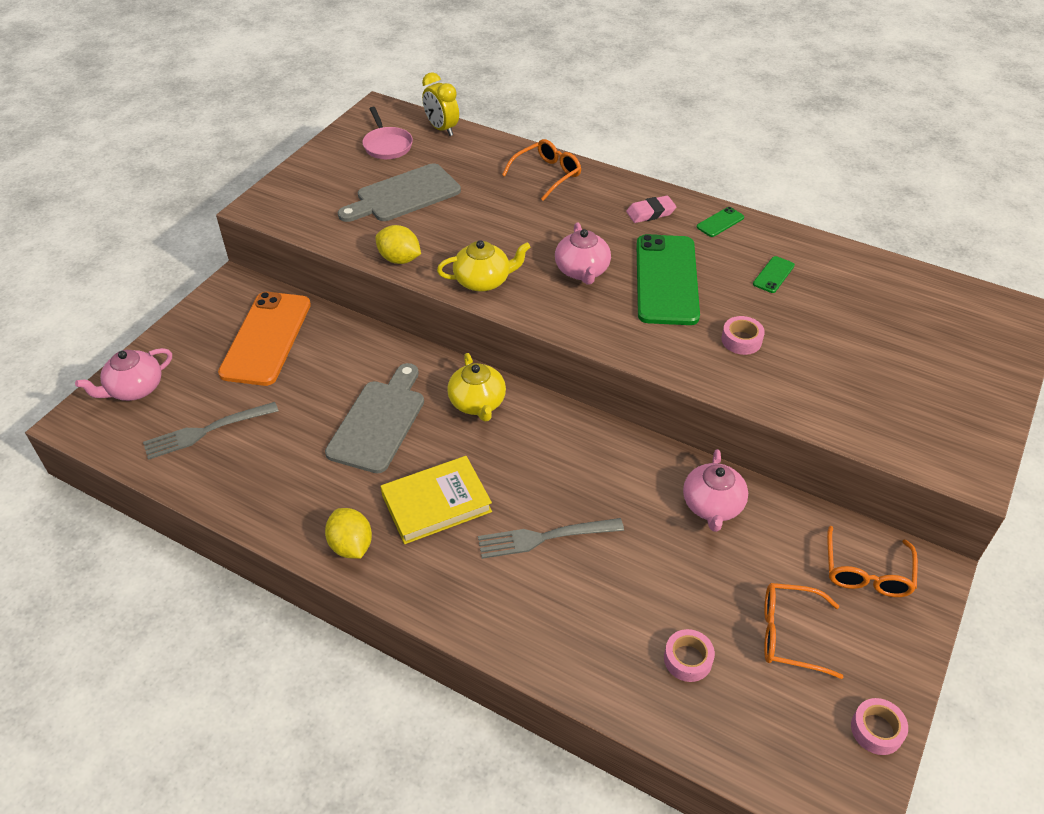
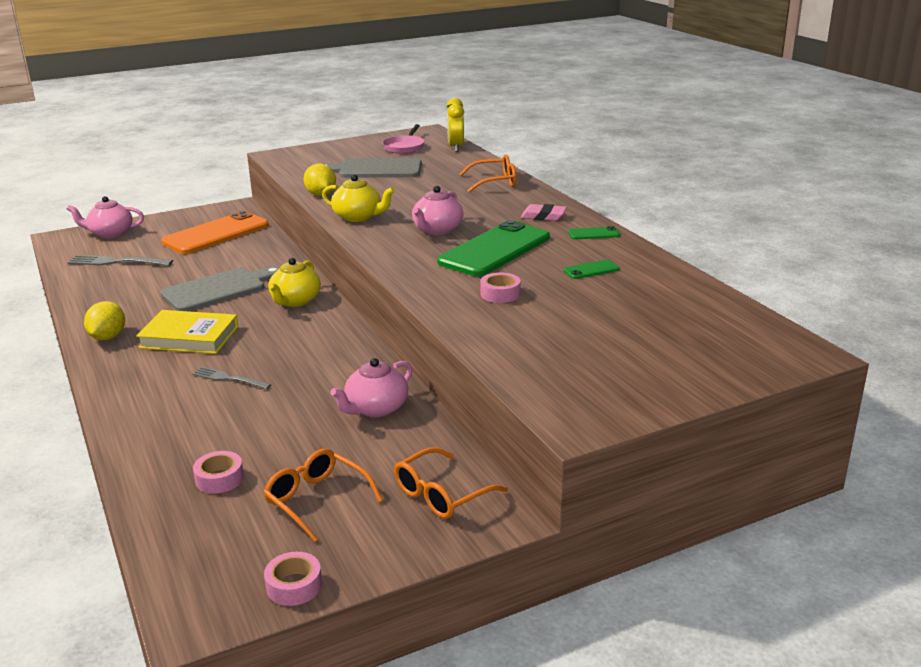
camera: 35 degrees right, 20 degrees down
grey fork [478,518,624,559] -> grey fork [192,367,272,389], size x0.65

